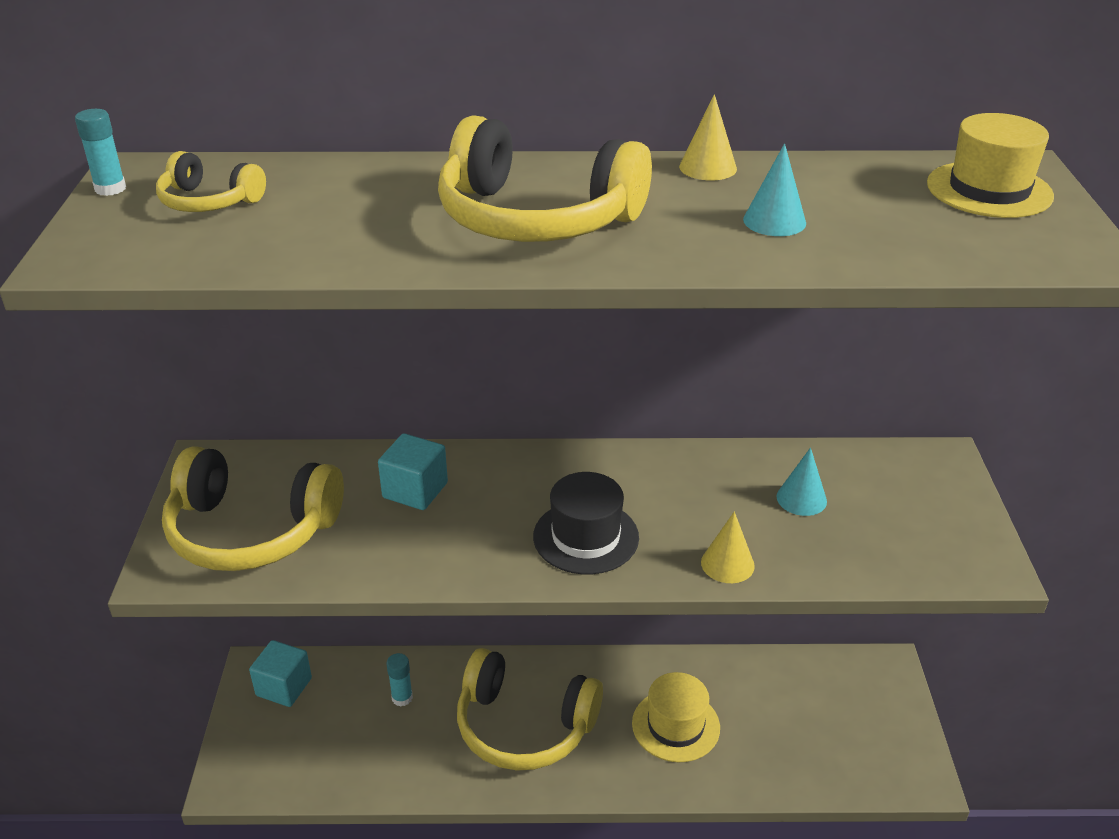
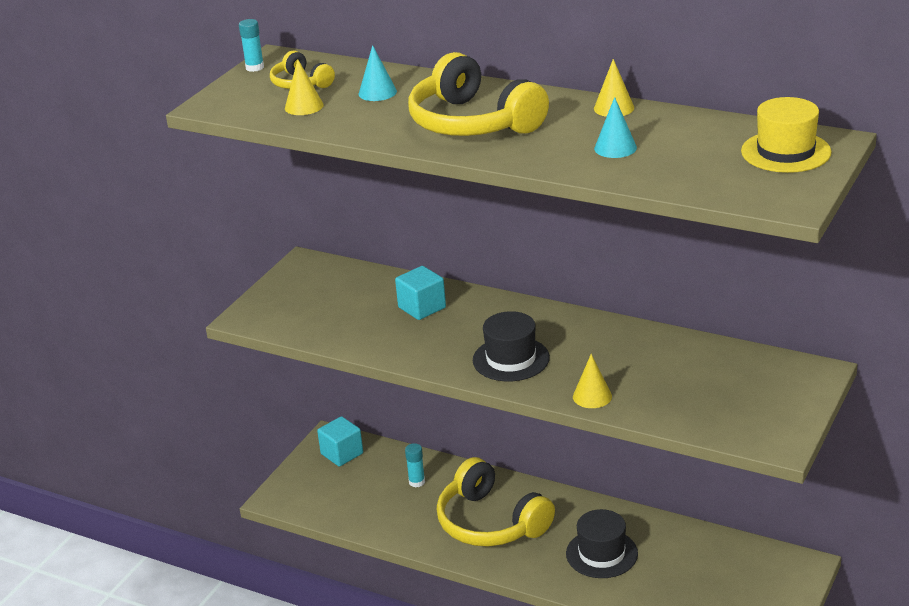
camera: 30 degrees right, 5 degrees down
yellow headphones [162,446,344,571] -> none
yellow hat [632,672,720,762] -> black hat [566,509,638,578]
turquoise cone [777,448,827,516] -> turquoise cone moved to [358,45,397,101]
none -> yellow cone [285,59,324,115]

